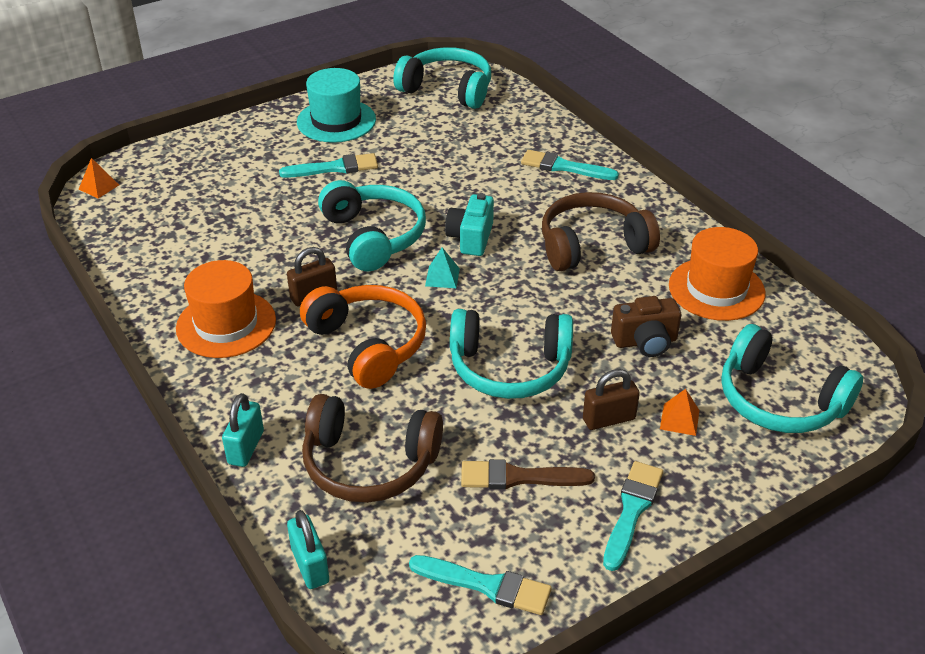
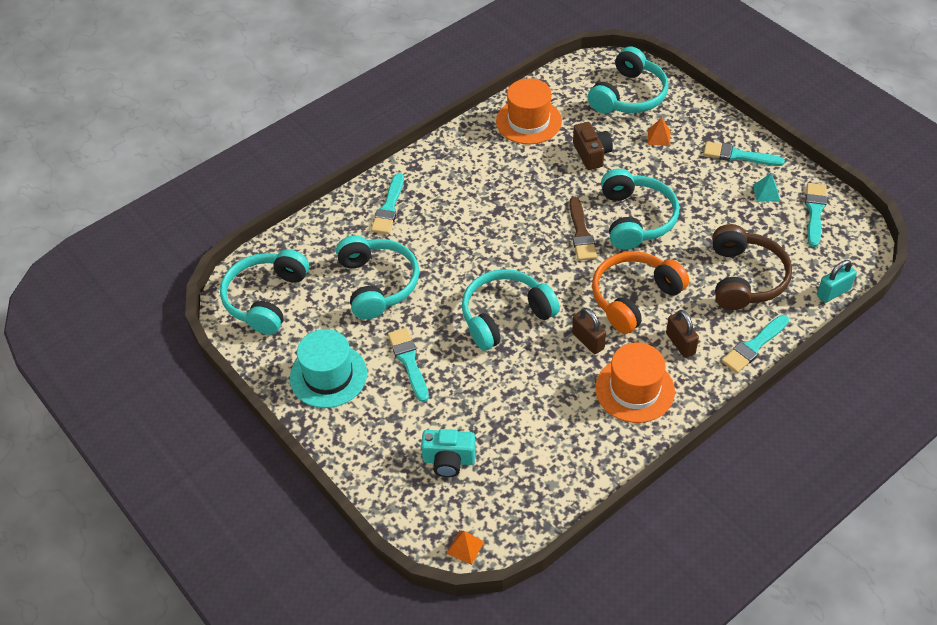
camera: 95 degrees left, 10 degrees up
turquoise padlock [222,393,264,467] -> turquoise brush [721,315,789,373]
turquoise pyramid [425,247,460,288] -> turquoise pyramid moved to [753,173,780,202]
turquoise camera [445,193,494,256] -> turquoise camera moved to [421,429,476,477]
brown brush [461,459,595,489] -> brown brush moved to [569,197,597,261]
brown headphones [542,192,660,271] -> none
brown padlock [583,369,640,430] -> brown padlock moved to [666,310,699,358]
none -> turquoise headphones [336,235,419,320]

